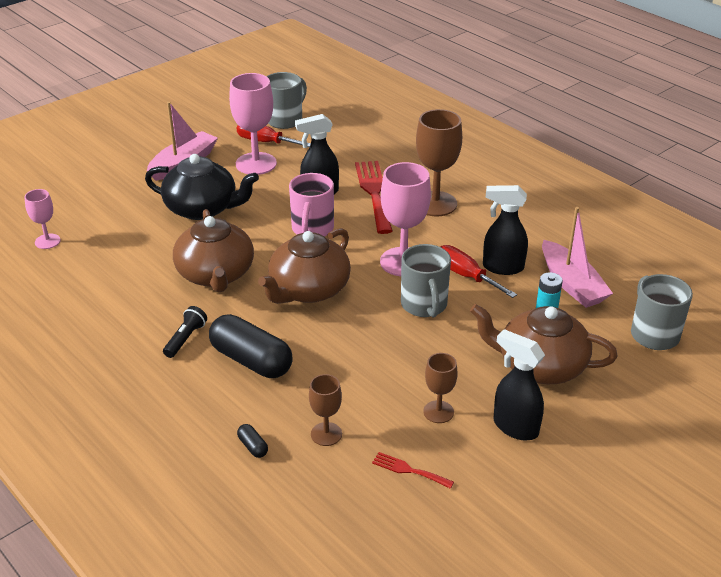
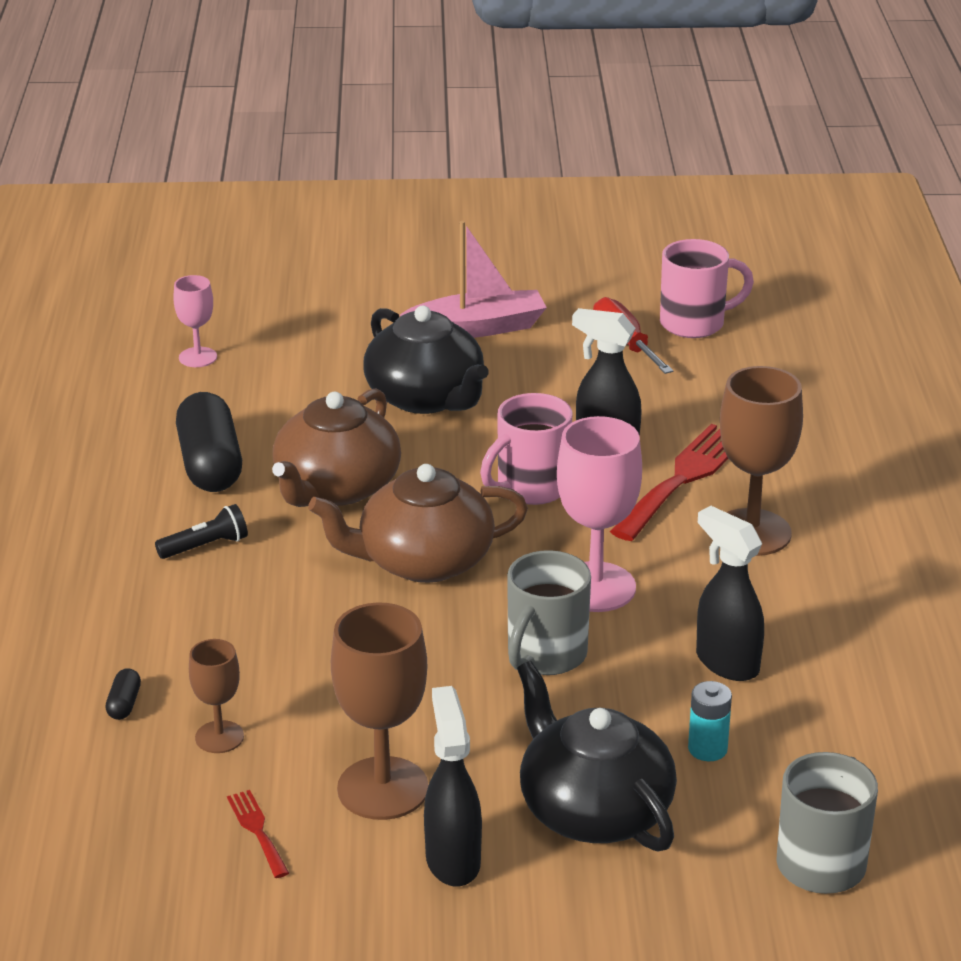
camera: 40 degrees right, 5 degrees down
black capsule [209,314,293,378] -> black capsule moved to [176,392,242,492]
pink goblet [229,73,277,175] -> none
grey mug [267,72,307,129] -> pink mug [660,239,754,338]
brown goblet [423,353,458,423] -> brown goblet [331,603,429,820], size x1.82
red screwdriver [440,245,517,298] -> none
brown teapot [470,304,618,384] -> black teapot [517,661,677,852]
pink boat [542,207,613,308] -> none

